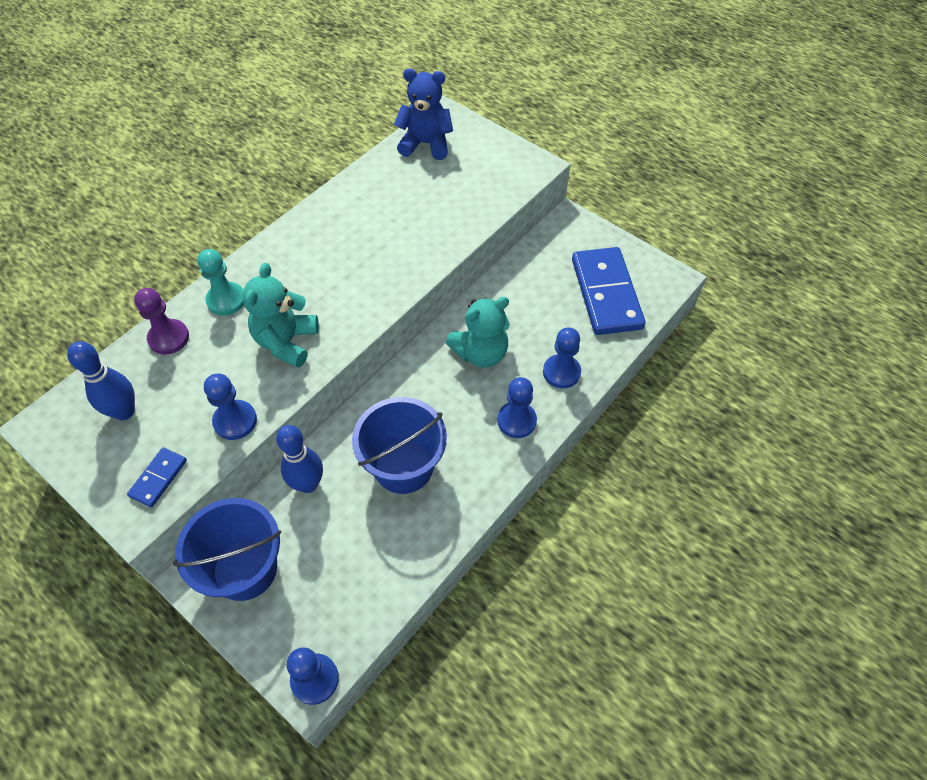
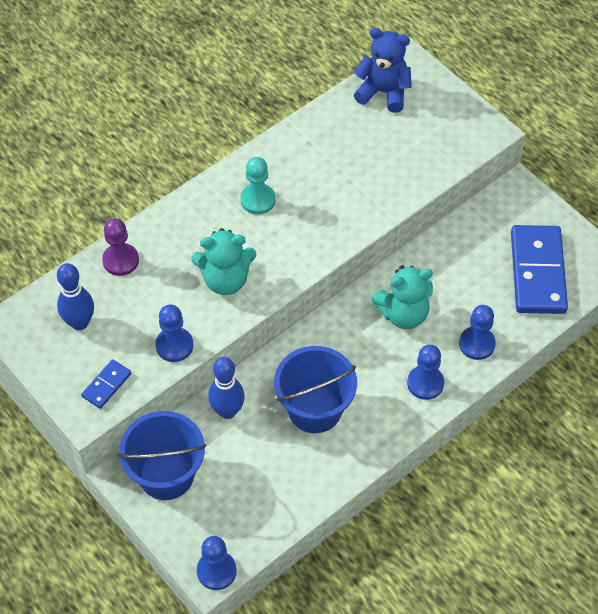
camera: 10 degrees right, 0 degrees up
turquoise pawn [198,249,244,315] -> turquoise pawn moved to [240,157,276,214]
turquoise teddy bear [242,263,319,368] -> turquoise teddy bear turned 120 degrees counterclockwise [191,228,256,295]

